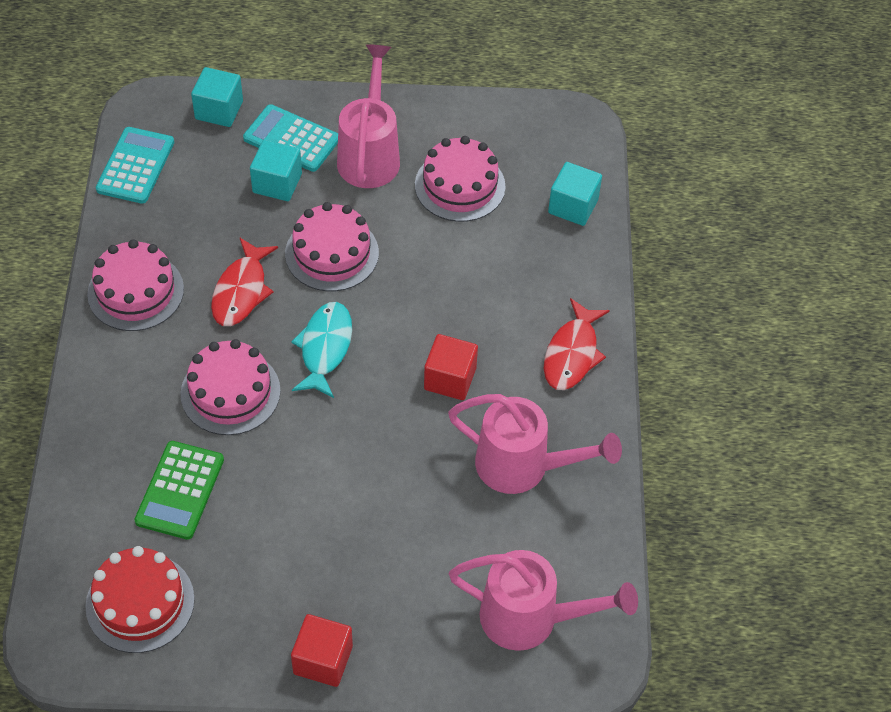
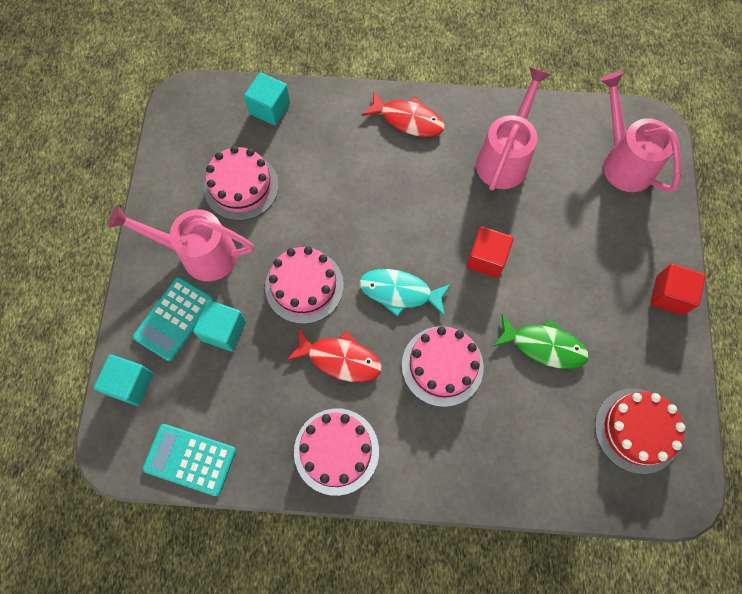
camera: 85 degrees left, 15 degrees up
green calculator [134,441,224,540] -> none
red cube [424,334,478,400] -> red cube moved to [466,226,514,278]
pink watering can [449,550,638,651] -> pink watering can turned 45 degrees counterclockwise [600,71,681,192]
none -> green fish [493,315,588,369]

